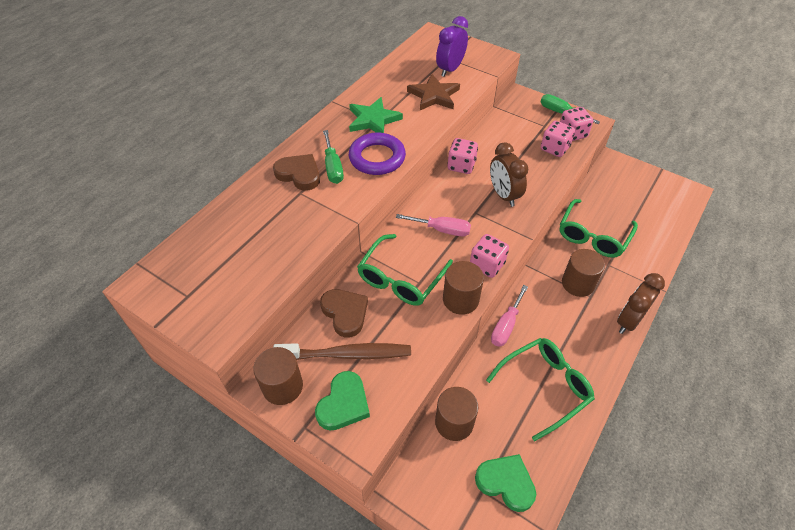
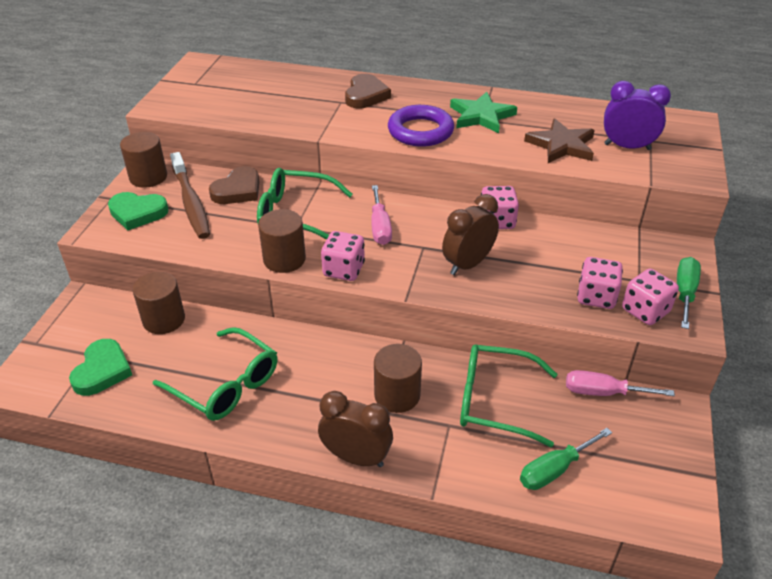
camera: 70 degrees right, 10 degrees down
green screwdriver [323,130,344,184] -> green screwdriver moved to [520,428,612,490]
pink screwdriver [491,285,528,347] -> pink screwdriver moved to [566,370,675,396]

